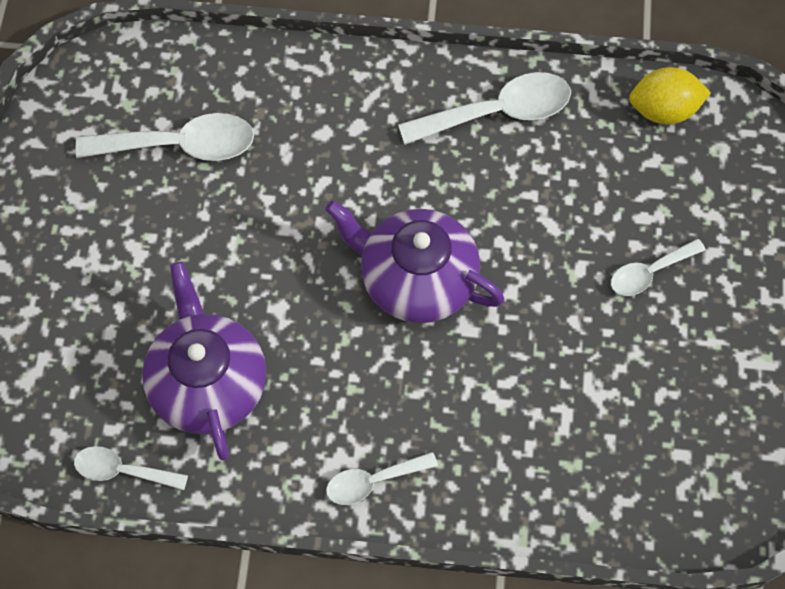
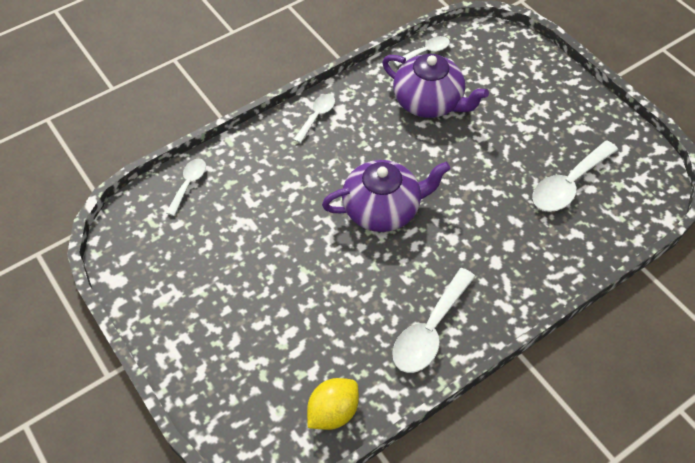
camera: 140 degrees right, 10 degrees down
white spoon [611,239,706,296] -> white spoon moved to [166,159,206,216]

